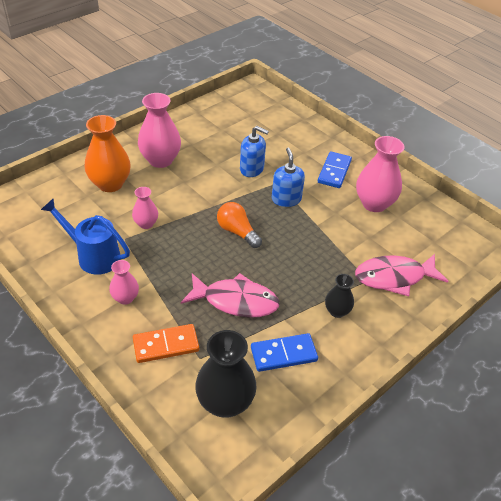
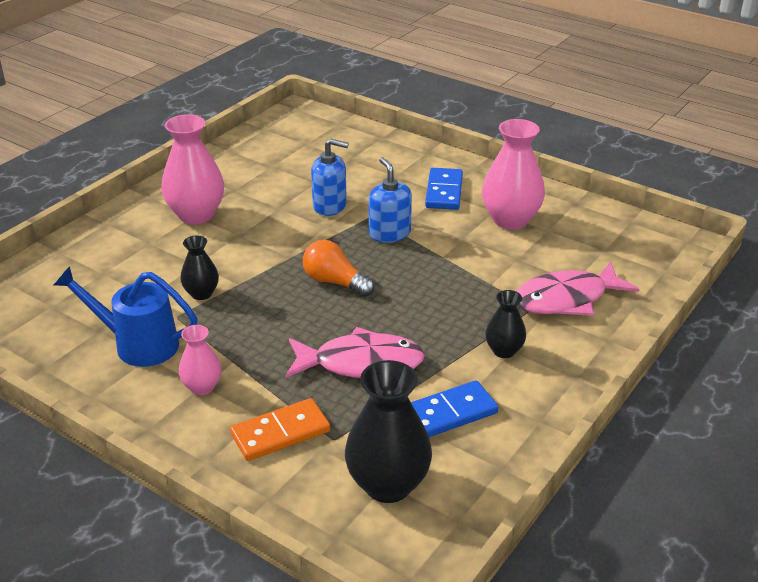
camera: 10 degrees left, 10 degrees down
orange vase [85,115,131,192] -> none
pink vase [132,187,158,229] -> black vase [180,235,219,300]

